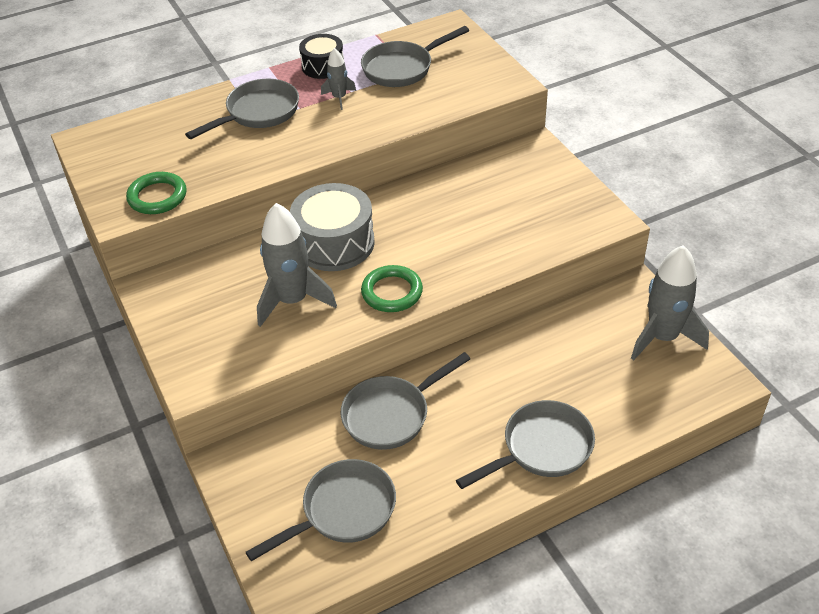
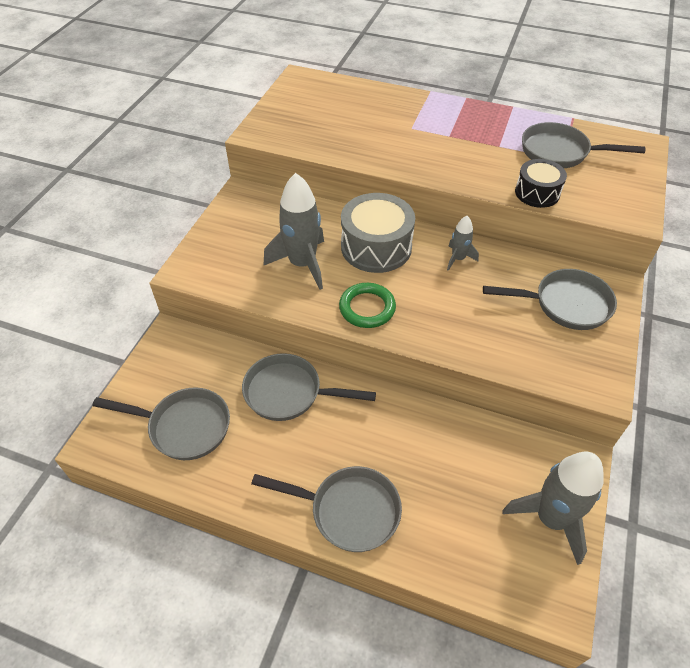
camera: 45 degrees right, 5 degrees up
green ring [126,172,187,214] -> none
grey pan [185,79,299,139] -> grey pan moved to [483,269,617,330]
black drum [299,34,344,79] -> black drum moved to [515,159,567,208]
grey rocket [321,48,356,110] -> grey rocket moved to [447,216,479,271]

